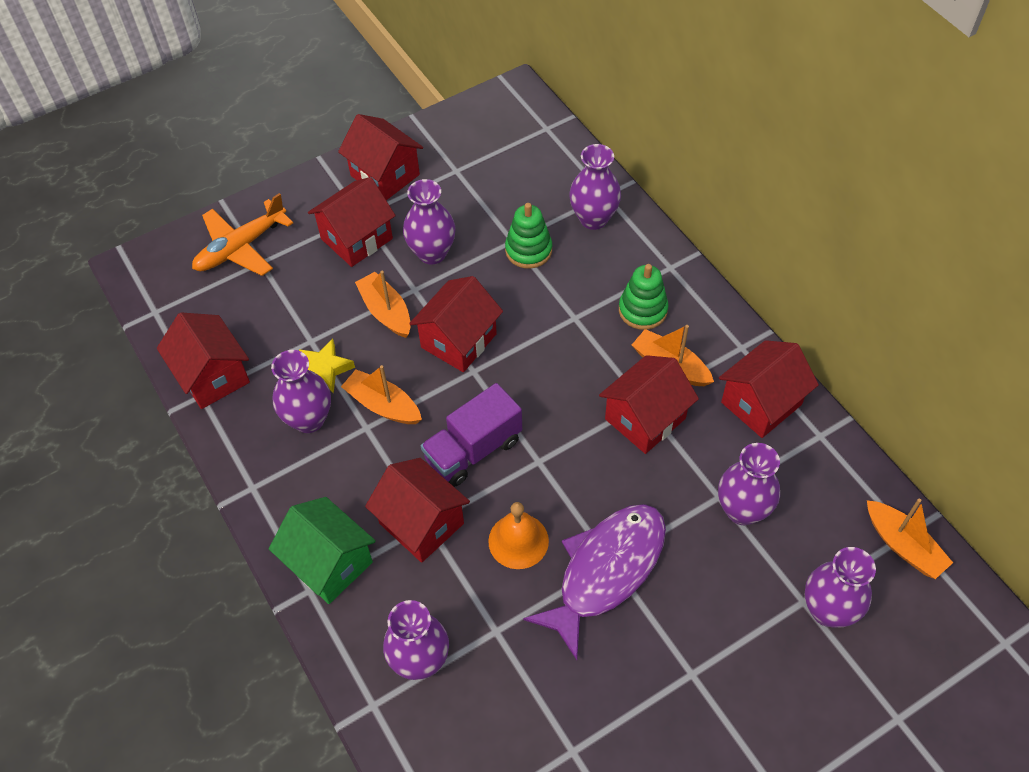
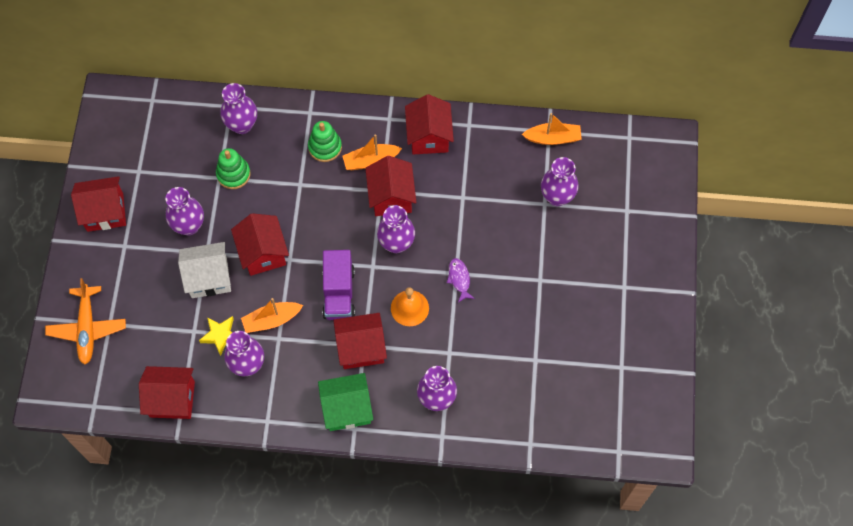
camera: 55 degrees left, 10 degrees up
red house [308,177,396,267] -> none
orange boat [355,271,411,338] -> white house [178,242,231,298]
purple fish [523,504,666,660] -> purple fish [447,258,475,303], size x0.43
purple vase [718,443,780,525] -> purple vase moved to [377,205,415,253]

